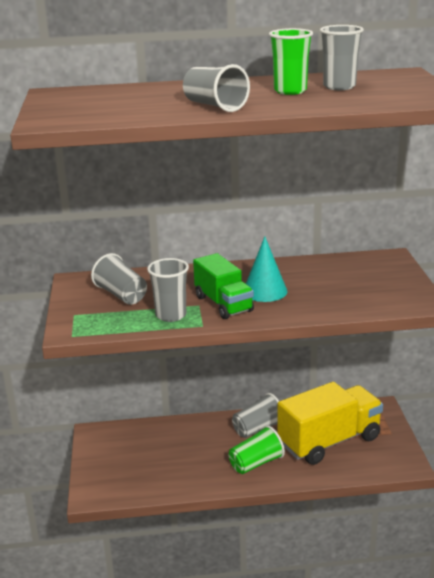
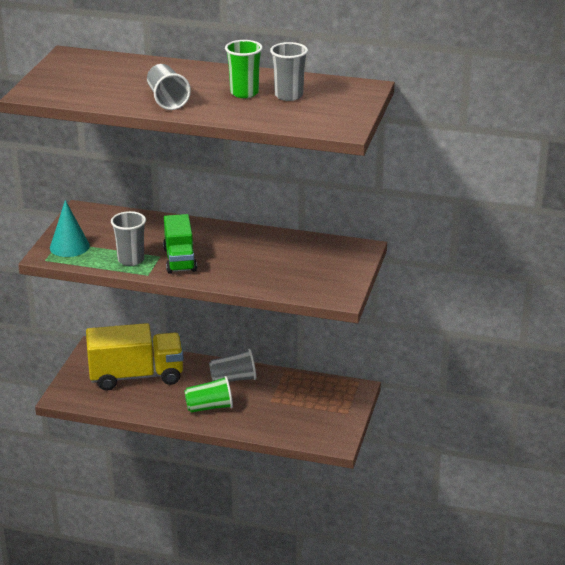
camera: 20 degrees right, 5 degrees up
grey cup [91,253,147,305] -> none
turquoise cone [246,237,287,302] -> turquoise cone moved to [50,200,90,257]
yellow truck [277,382,383,465] -> yellow truck moved to [86,323,184,391]

